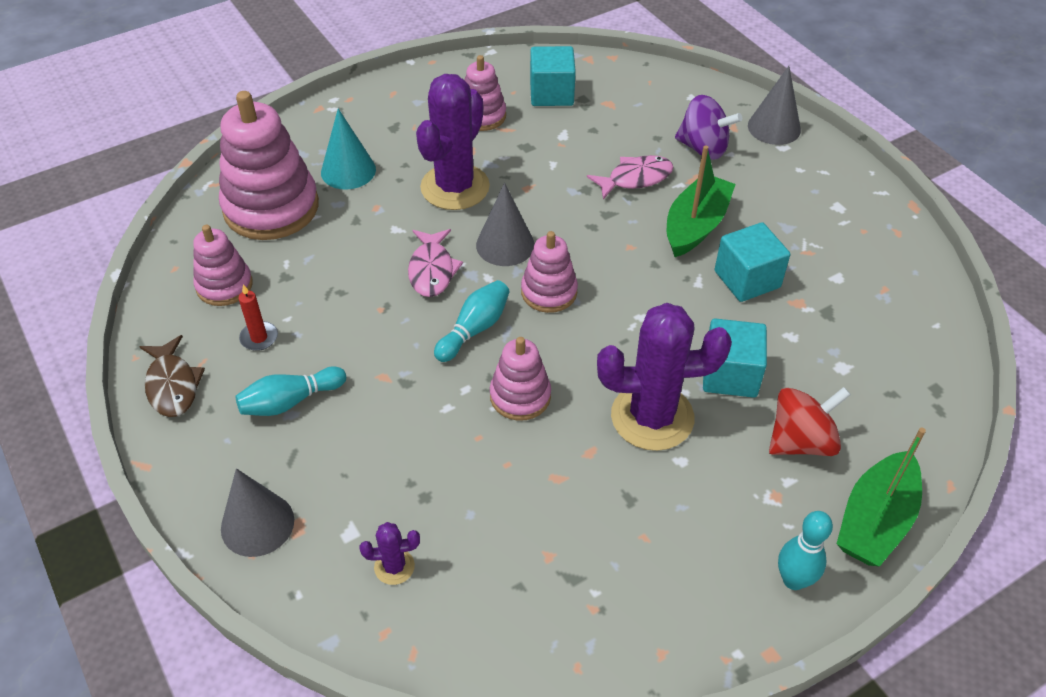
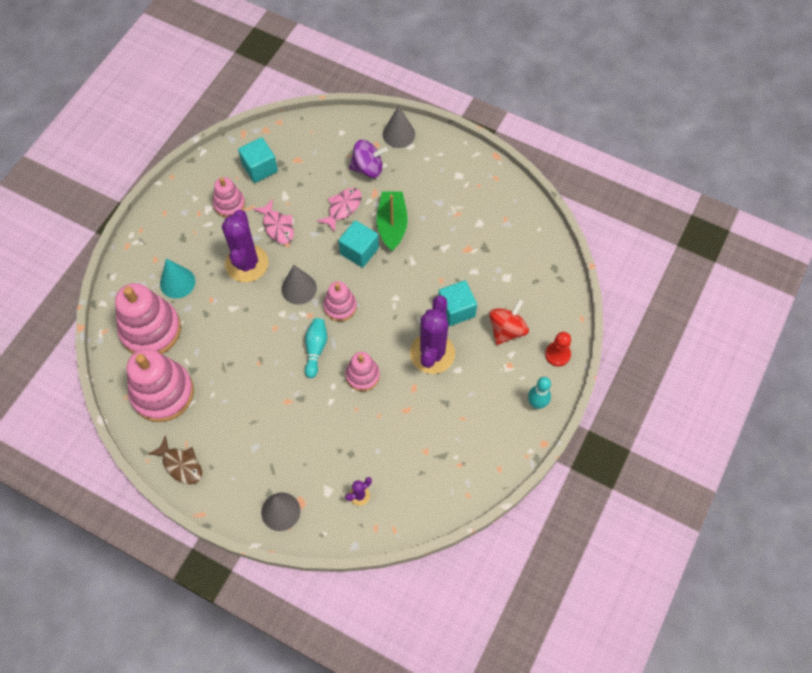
camera: 30 degrees left, 15 degrees up
pink stacking toy [193,225,253,306] -> pink stacking toy [127,349,194,422], size x1.81
turquoise bowling pin [235,366,346,416] -> none
red candle [238,285,278,351] -> none
pink fish [408,229,463,297] -> pink fish moved to [253,199,294,244]
purple cactus [597,303,732,451] -> purple cactus turned 45 degrees counterclockwise [410,295,455,374]
turquoise cube [715,222,790,302] -> turquoise cube moved to [338,220,379,268]
green boat [837,428,926,567] -> red pawn [545,332,571,367]

